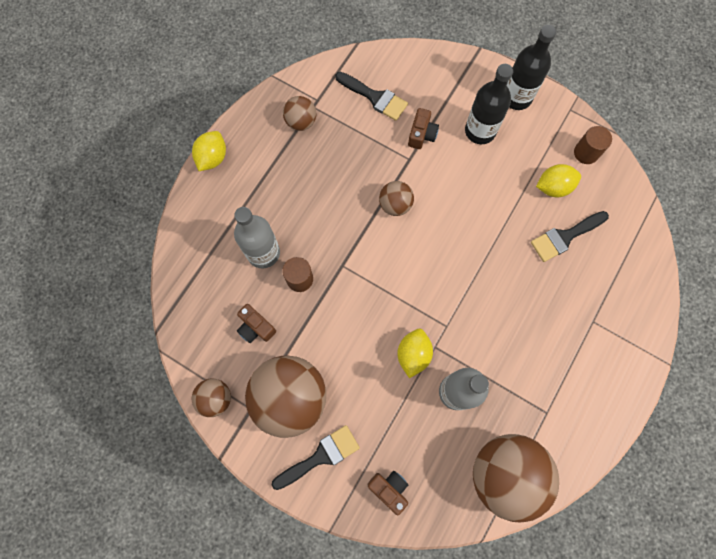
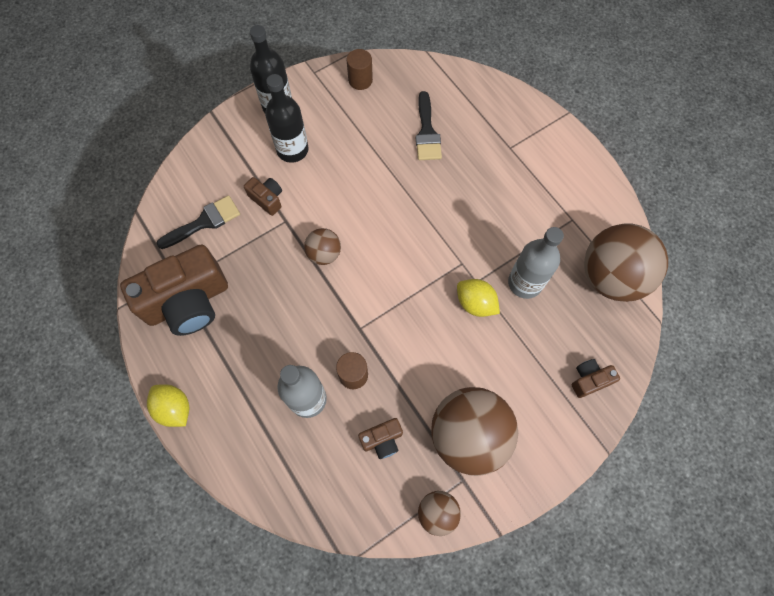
camera: 65 degrees left, 5 degrees down
black brush [272,425,360,490] -> none
brown ball [283,96,316,131] -> brown camera [120,244,228,336]
yellow lemon [536,164,581,197] -> none

